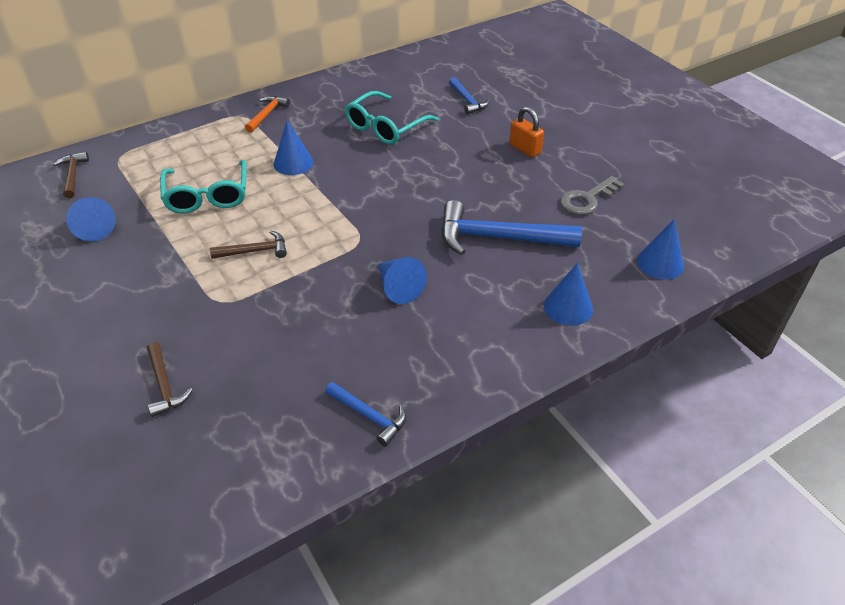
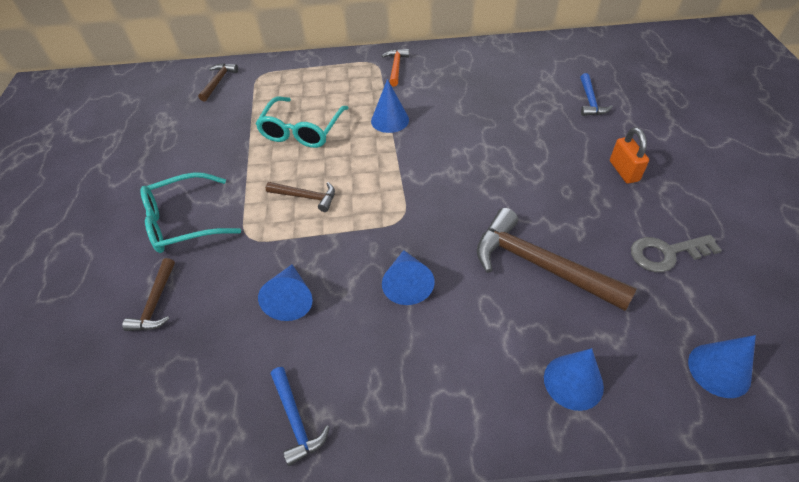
camera: 30 degrees right, 5 degrees up
blue cone [66,197,116,241] -> blue cone moved to [258,264,313,321]
orange hammer [245,96,290,133] -> orange hammer turned 45 degrees counterclockwise [382,49,409,86]
turquoise glasses [345,91,439,145] -> turquoise glasses moved to [140,172,241,253]
blue hammer [441,200,582,255] -> brown hammer [477,208,637,311]

